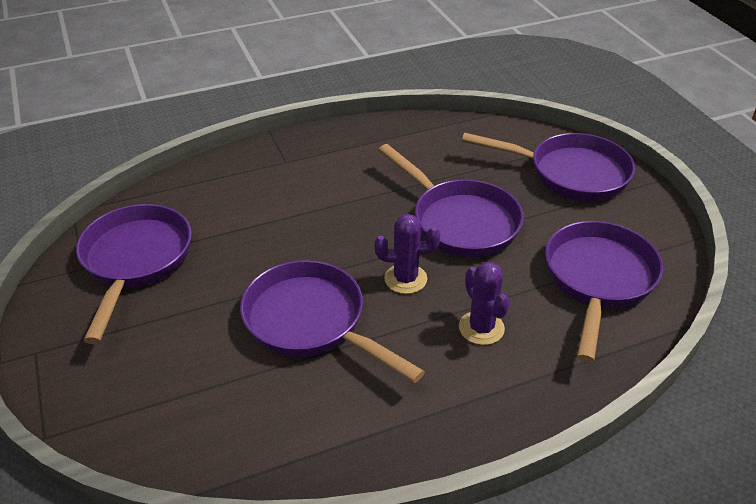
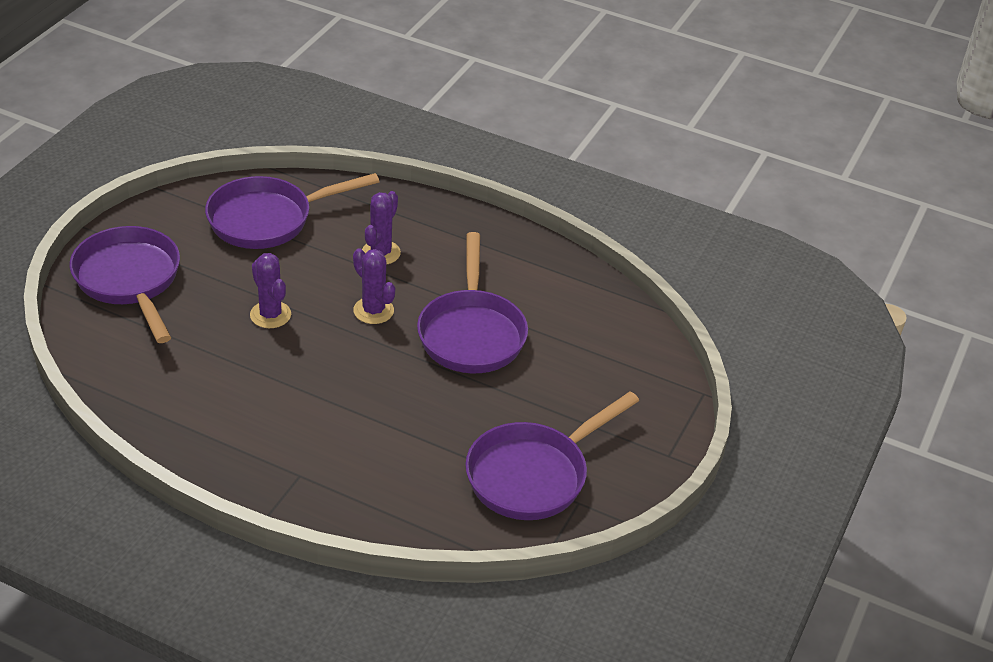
camera: 135 degrees left, 0 degrees up
purple pan [379,144,524,257] -> purple cactus [250,253,291,328]

